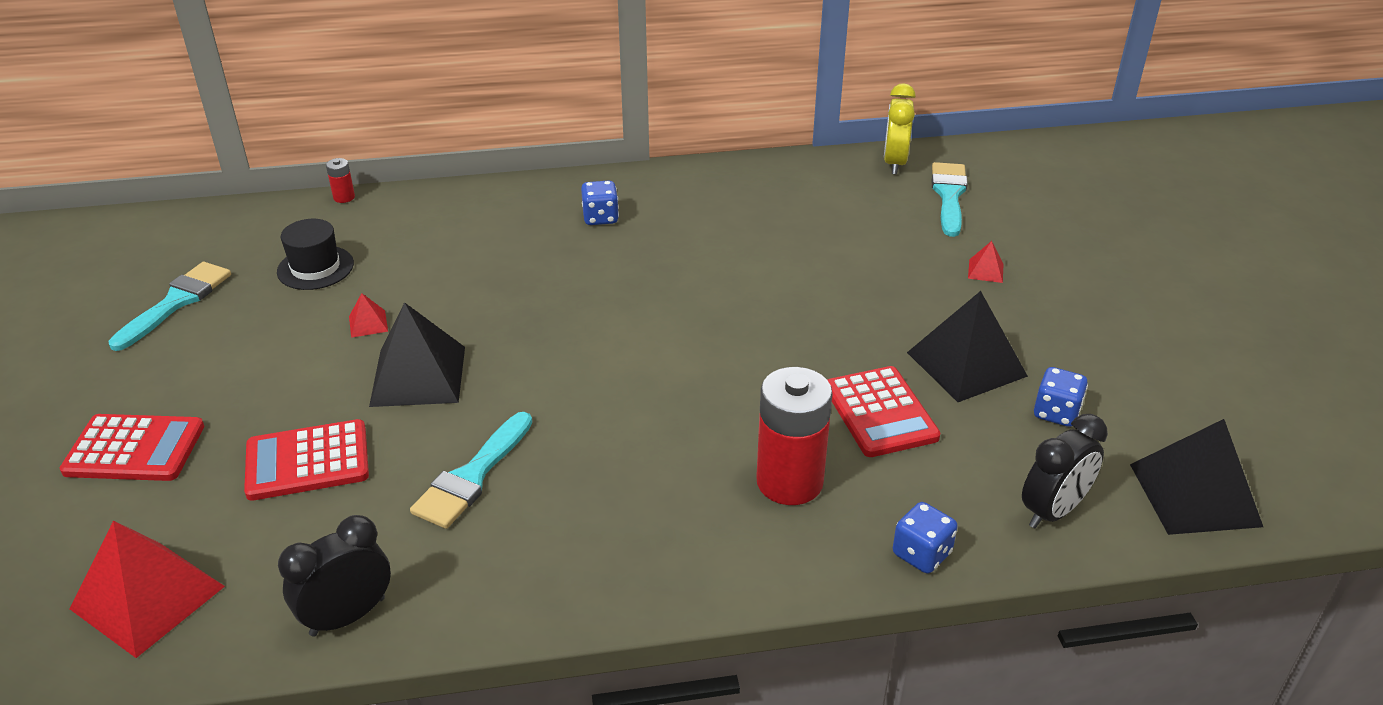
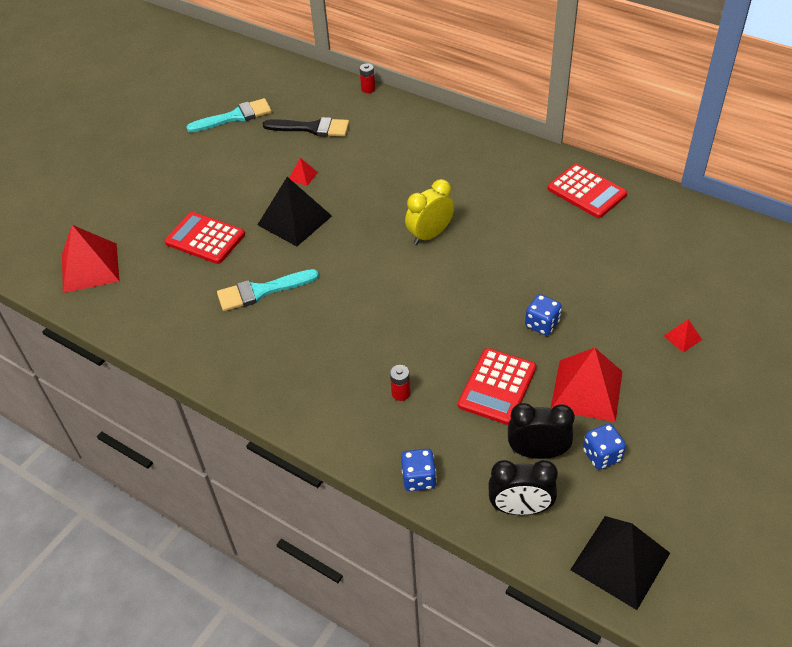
camera: 45 degrees right, 10 degrees up
red calculator [60,414,204,481] -> red calculator moved to [548,164,627,218]
black hat [277,219,354,290] -> black brush [263,117,349,137]
black clock [278,515,391,637] -> black clock moved to [508,403,575,459]
blue dice [581,181,619,225] -> blue dice moved to [525,294,562,336]
red battery [756,367,833,505] -> red battery [390,365,410,401], size x0.43
yellow clock [884,83,916,174] -> yellow clock moved to [405,179,454,244]
black pyramid [907,291,1028,402] -> red pyramid [551,348,623,422]
turquoise brush [932,162,968,237] -> none

